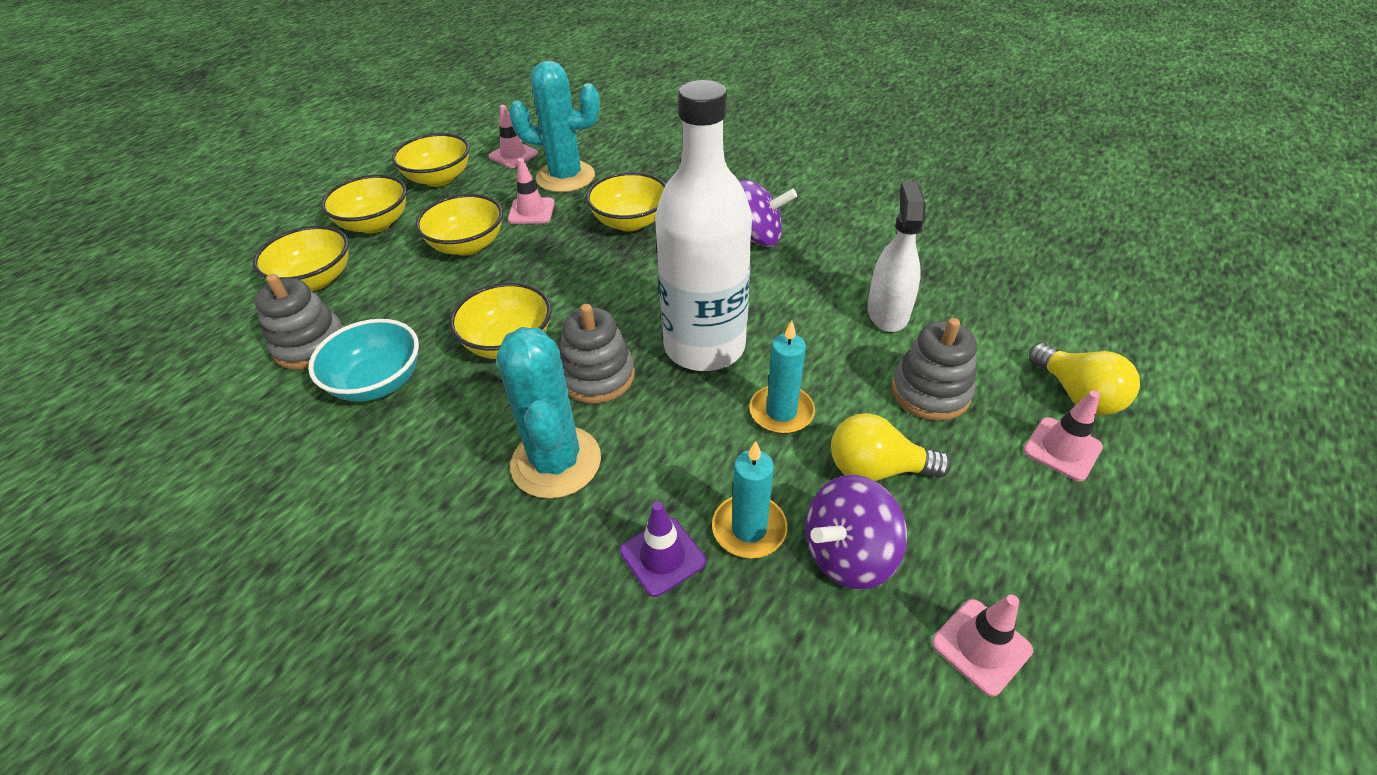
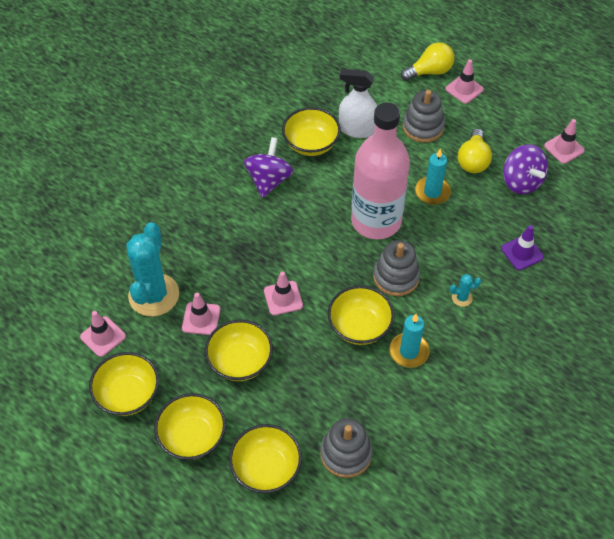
camera: 85 degrees left, 10 degrees up
turquoise bowl [308,319,419,402] -> none
turquoise cactus [496,327,601,499] -> turquoise cactus [450,274,481,307], size x0.41
yellow bowl [586,172,666,231] -> yellow bowl moved to [282,107,341,156]
white bottle [655,80,752,371] -> pink bottle [351,103,410,239]
turquoise candle [712,441,787,558] -> turquoise candle moved to [389,314,430,368]
none -> pink traffic cone [264,272,303,316]

